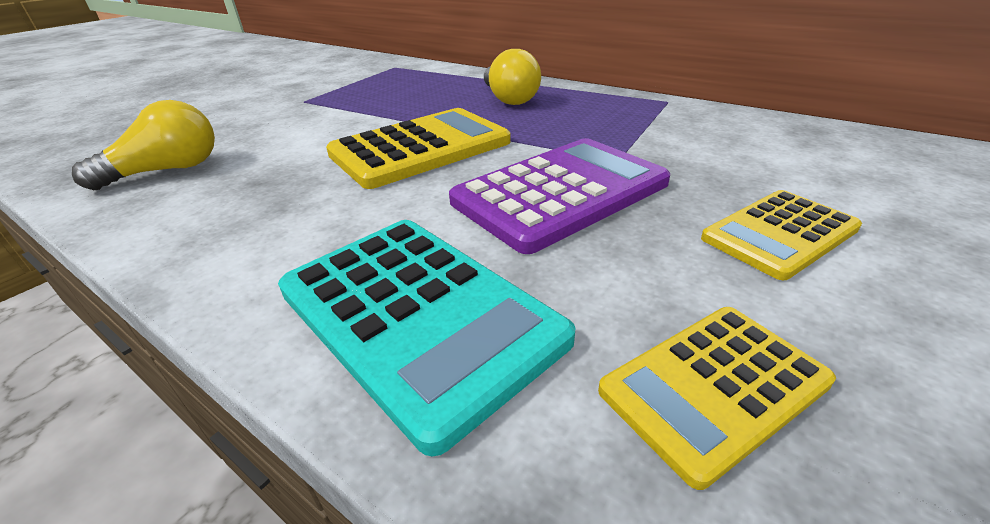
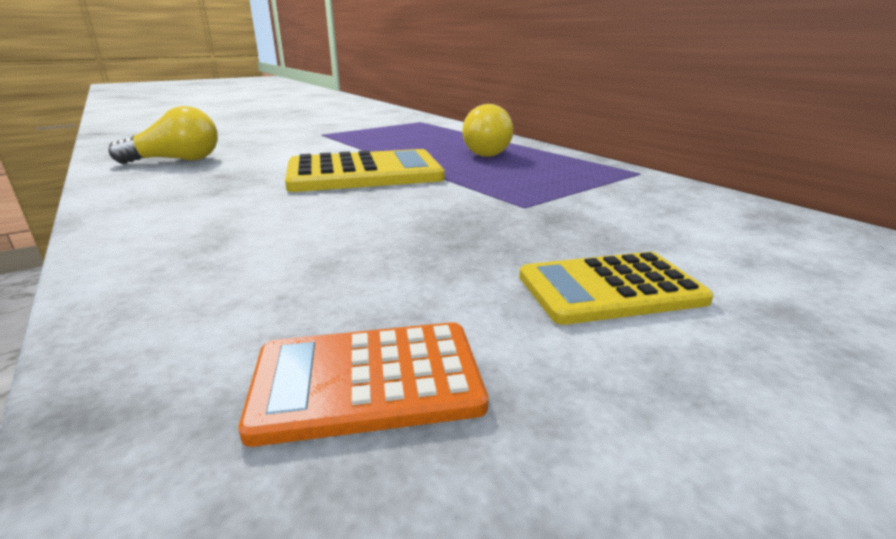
camera: 20 degrees right, 10 degrees down
turquoise calculator [278,220,575,457] -> none
purple calculator [449,138,670,254] -> none
yellow calculator [598,307,836,490] -> orange calculator [238,322,488,447]

